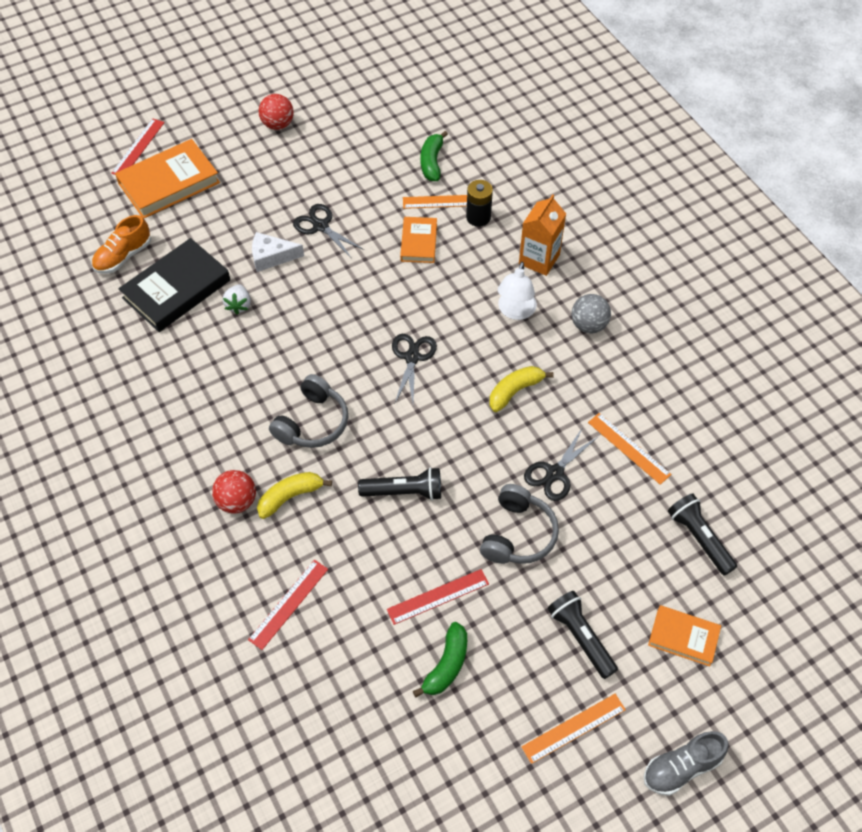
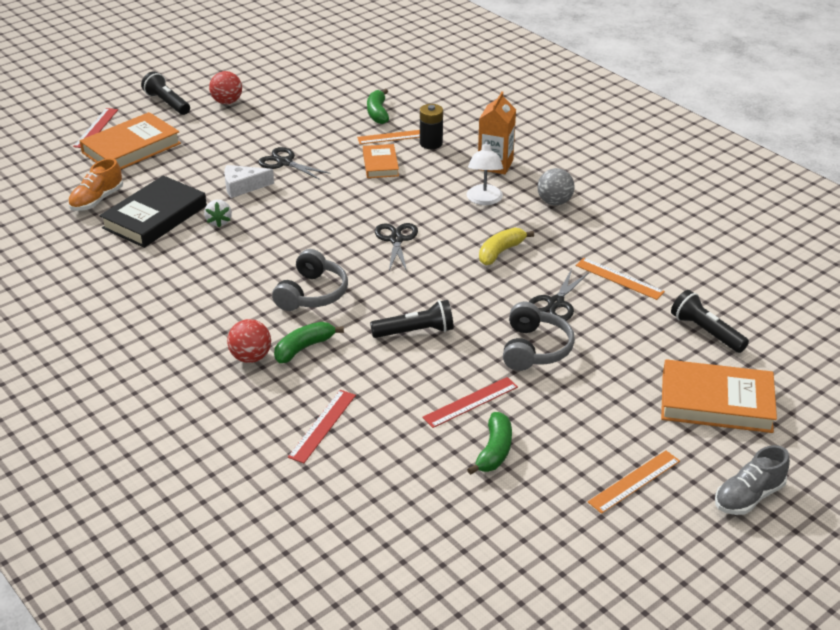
camera: 10 degrees left, 20 degrees down
yellow banana [257,472,332,519] -> green banana [274,322,344,363]
black flashlight [548,591,618,679] -> black flashlight moved to [141,71,190,115]
orange book [648,605,721,666] -> orange book [661,359,777,433], size x1.74

